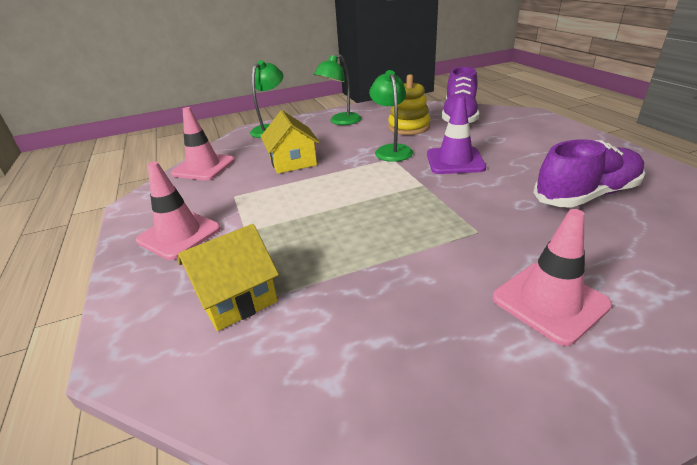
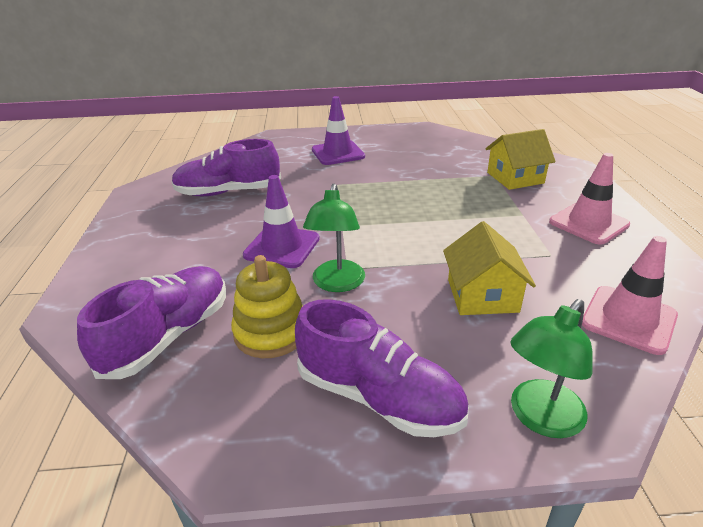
camera: 165 degrees left, 0 degrees up
green lamp [314,54,362,125] -> purple shoe [295,299,468,437]
pink traffic cone [492,209,612,346] -> purple traffic cone [312,96,365,165]

